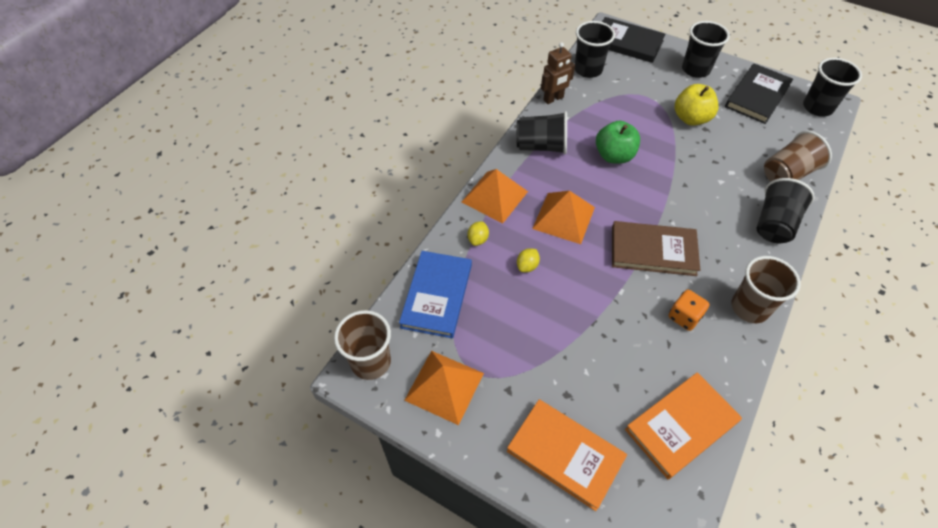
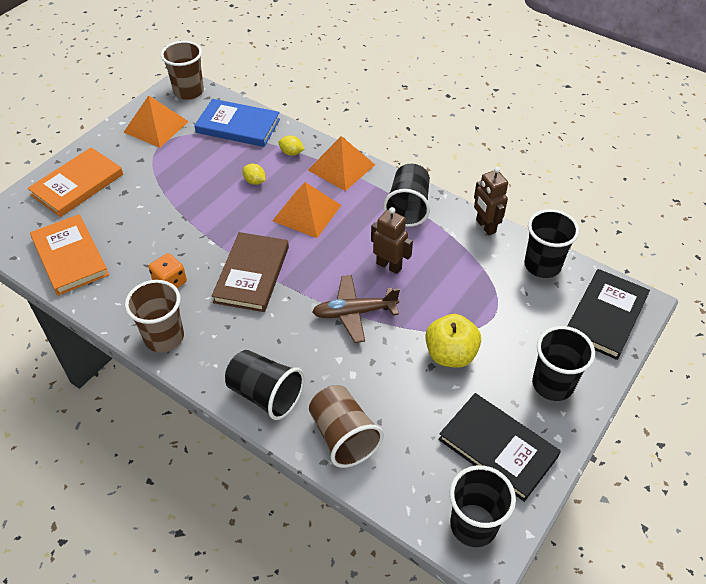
camera: 95 degrees right, 5 degrees down
green apple [596,121,640,164] -> brown robot [371,207,413,274]
none -> brown plane [312,275,400,343]

